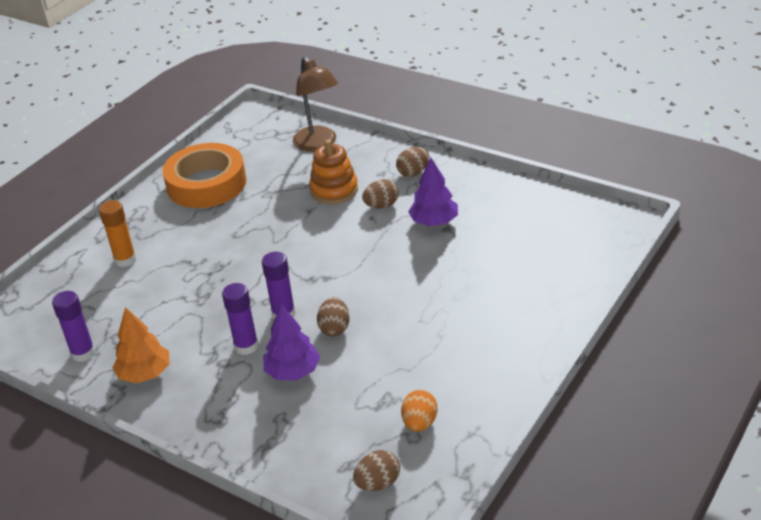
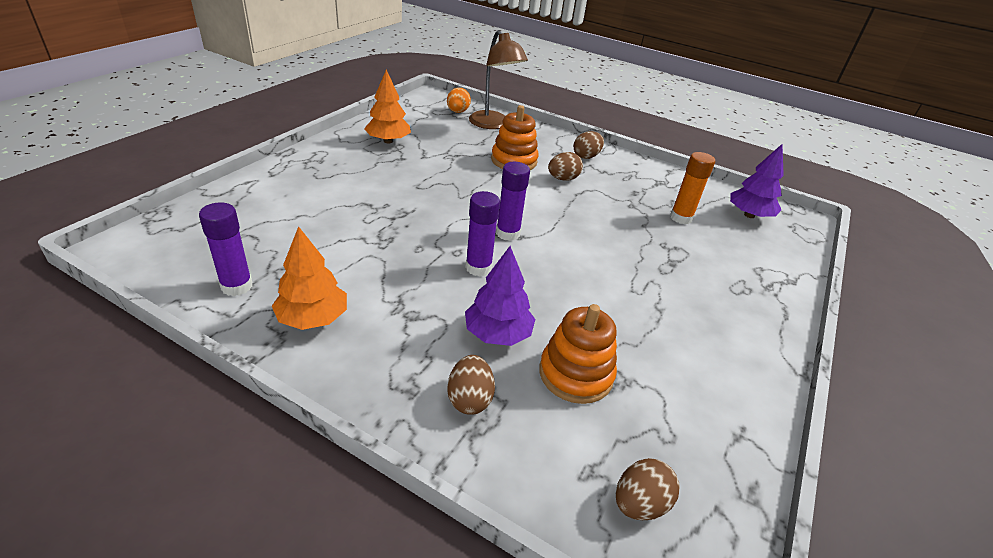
camera: 10 degrees left, 0 degrees up
orange glue stick [99,200,136,267] -> orange glue stick moved to [670,152,715,224]
orange tape [162,143,247,208] -> orange tree [364,70,411,143]
purple glue stick [222,283,259,355] -> purple glue stick moved to [496,162,530,241]
brown egg [317,297,350,336] -> brown egg moved to [447,355,495,415]
orange egg [401,390,438,432] -> orange egg moved to [447,88,471,113]
purple tree [408,157,458,226] -> purple tree moved to [730,144,784,218]
none -> orange stacking toy [539,304,617,404]

